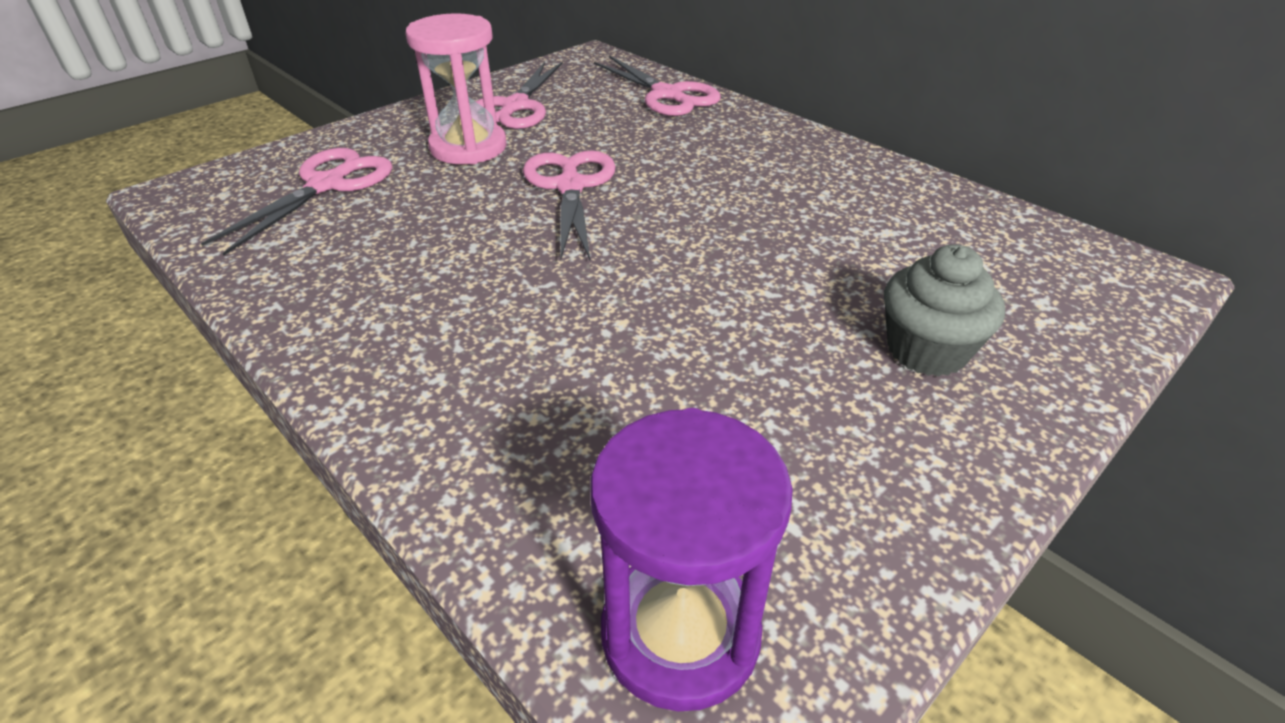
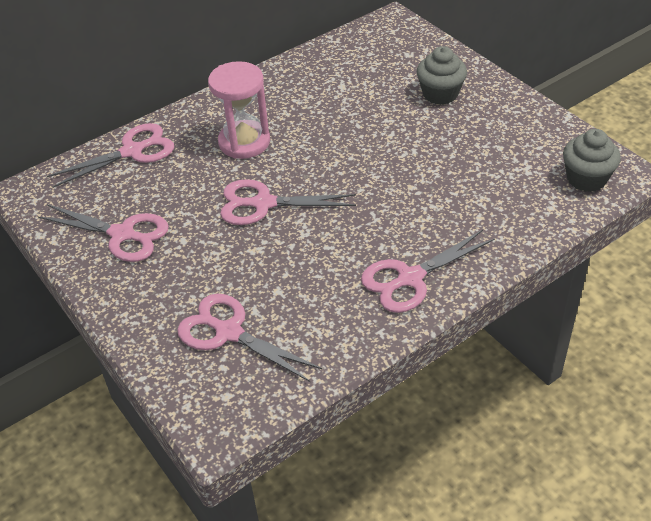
camera: 80 degrees left, 5 degrees up
pink hourglass [405,13,507,165] -> pink hourglass moved to [208,61,270,159]
purple hourglass [590,408,793,712] -> grey cupcake [563,129,621,192]
none -> pink scissors [361,230,495,313]

